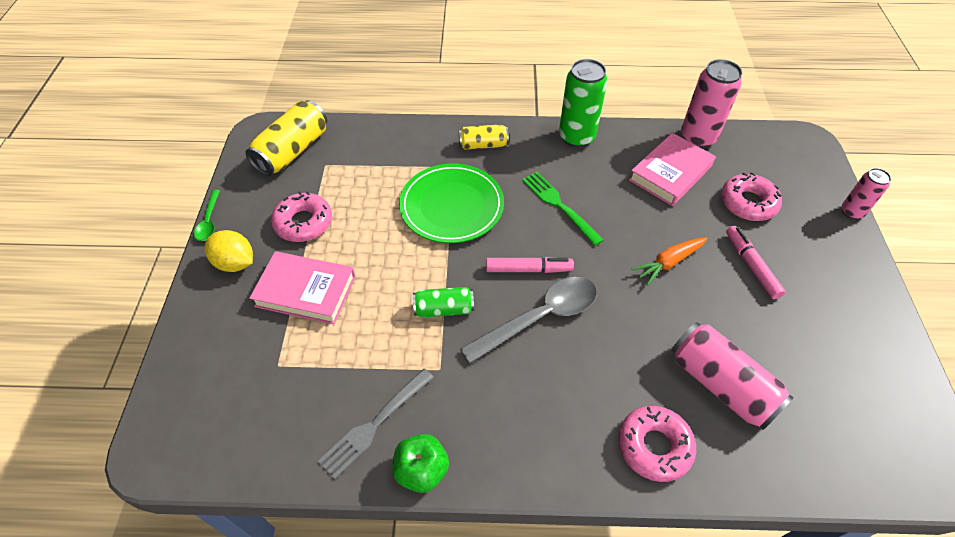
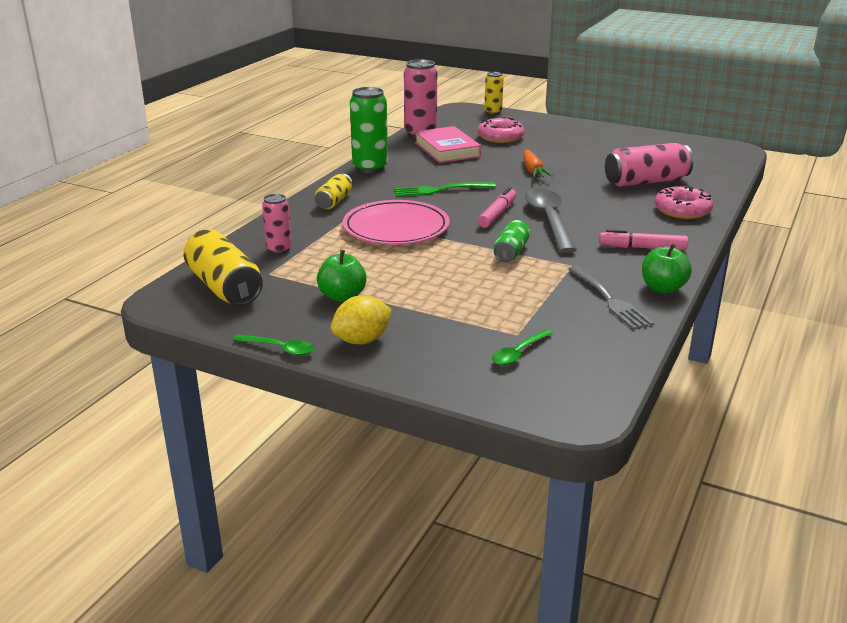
camera: 65 degrees left, 25 degrees down
pink book [249,251,356,324] -> none
pink donut [271,191,332,242] -> green apple [317,250,367,302]
green plate [399,164,504,243] -> pink plate [343,200,450,245]
pink marker [726,226,786,299] -> pink marker moved to [599,229,688,250]
pink can [842,168,891,219] -> pink can moved to [262,194,292,254]
none -> yellow can [484,72,504,115]
none -> green spoon [492,329,553,365]

